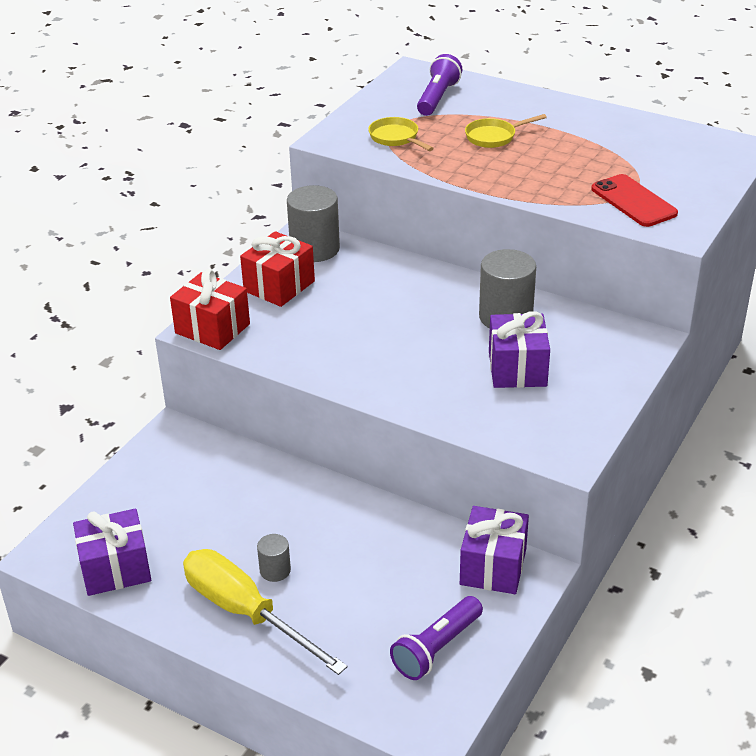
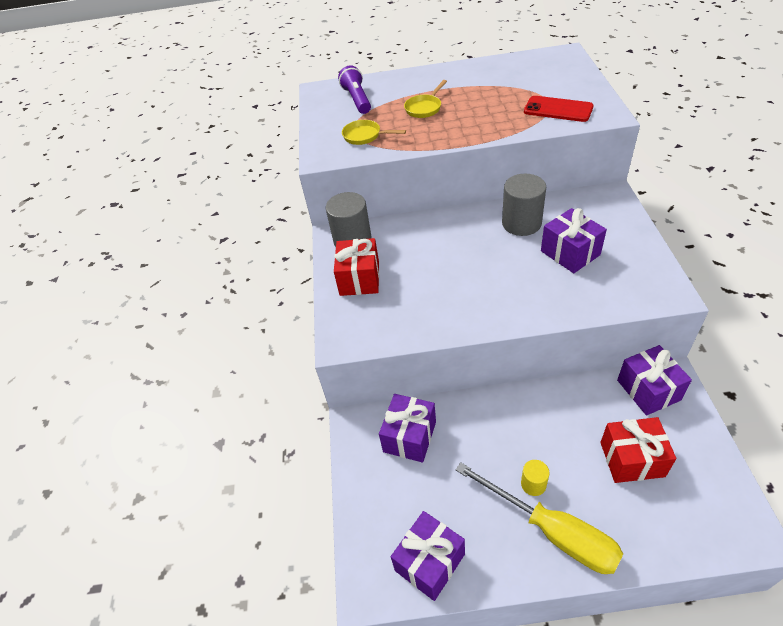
camera: 30 degrees left, 10 degrees up
red gift [170,269,250,350] -> red gift moved to [600,417,676,483]
yellow screwdriver [183,549,348,675] -> yellow screwdriver turned 150 degrees counterclockwise [456,462,623,574]
grey cylinder [257,534,291,582] -> yellow cylinder [521,460,550,496]
purple flashlight [390,596,483,680] -> none
none -> purple gift [379,394,436,463]

